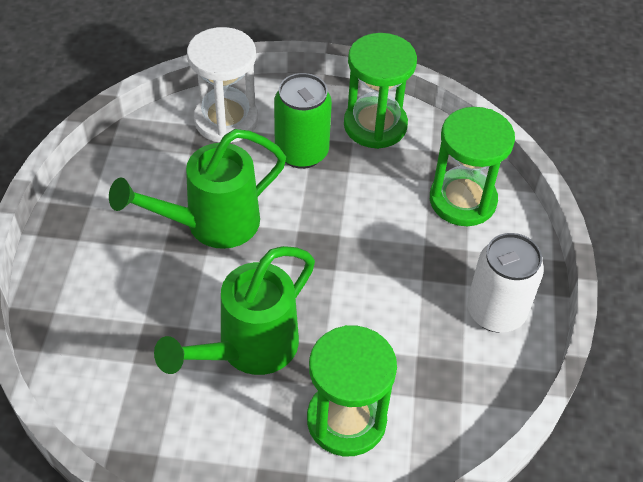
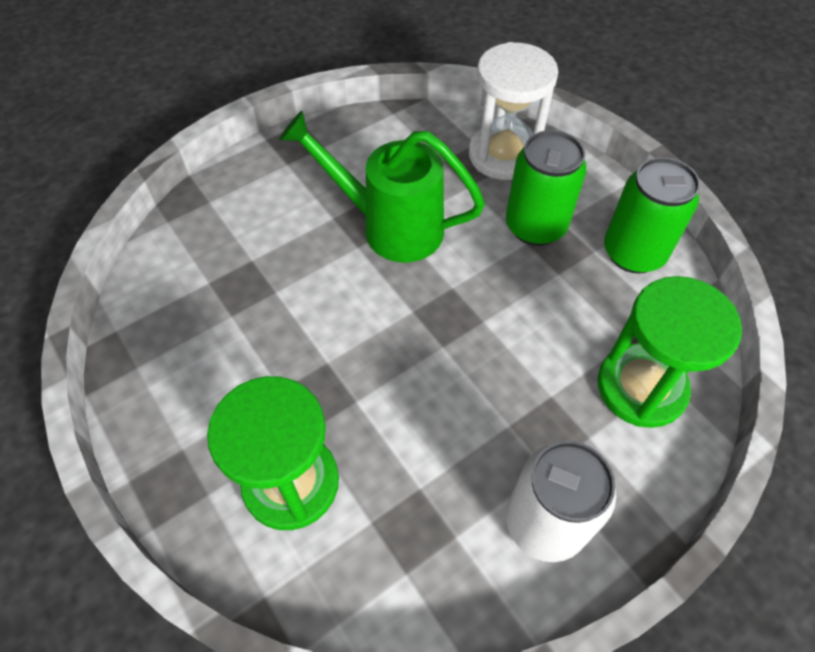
camera: 50 degrees right, 5 degrees up
green watering can [154,246,315,375] -> none
green hourglass [344,33,417,149] -> green can [604,157,700,274]

